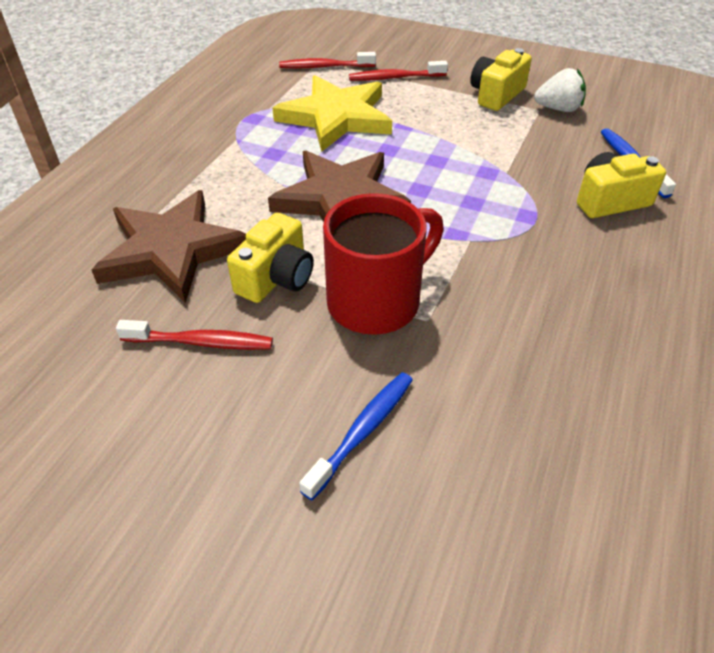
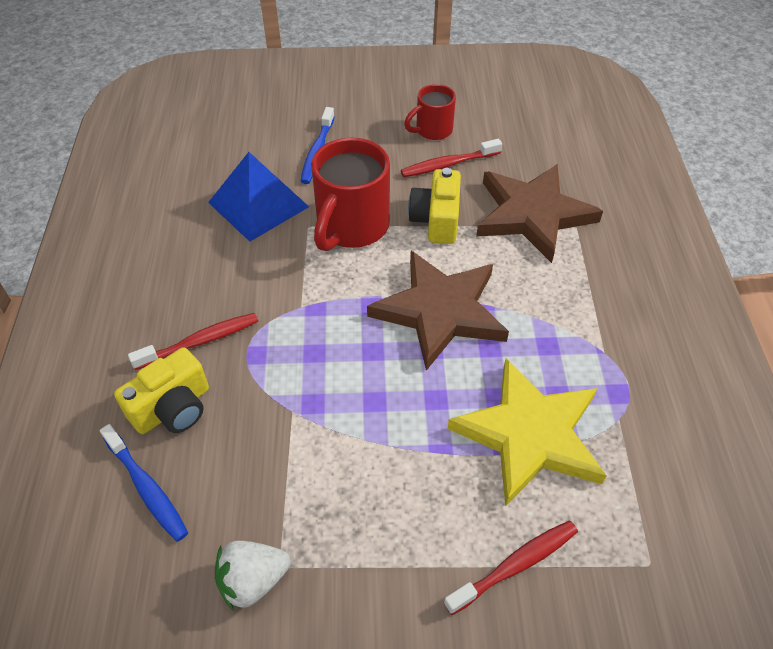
camera: 155 degrees right, 5 degrees up
red toothbrush [279,52,376,69] -> red toothbrush moved to [128,313,258,370]
yellow camera [470,48,532,111] -> none
none -> blue pyramid [208,152,309,242]
none -> red mug [404,84,456,140]

